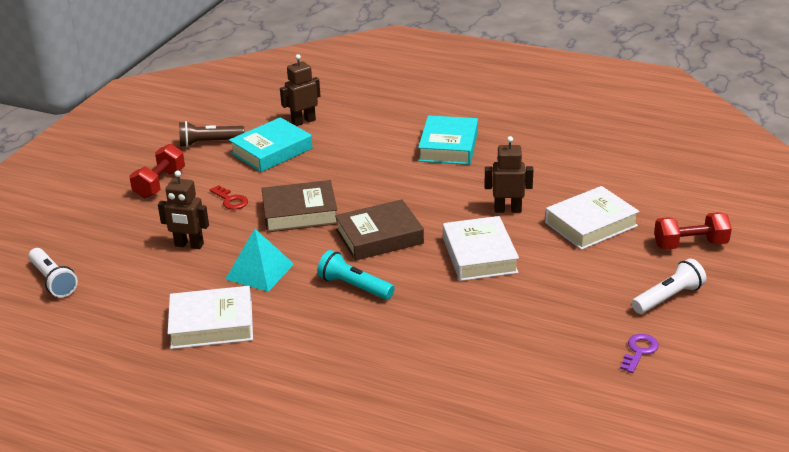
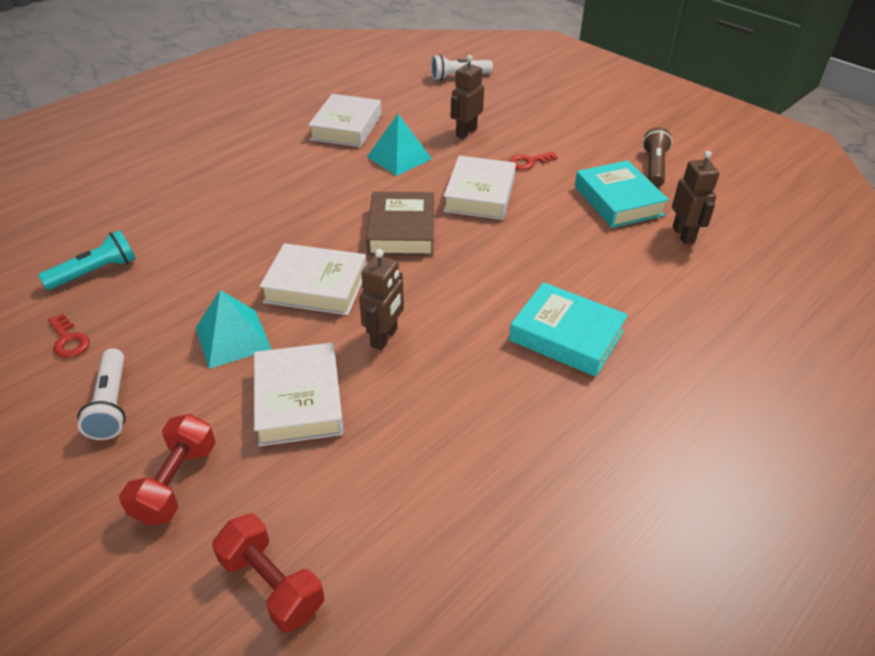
camera: 110 degrees right, 10 degrees up
red dumbbell [129,144,185,198] -> red dumbbell moved to [212,514,324,633]
brown book [262,180,338,232] -> white book [443,156,516,220]
turquoise flashlight [317,250,395,300] -> turquoise flashlight moved to [38,230,136,290]
purple key [620,334,659,373] -> red key [48,313,90,358]
none -> turquoise pyramid [196,290,272,369]

